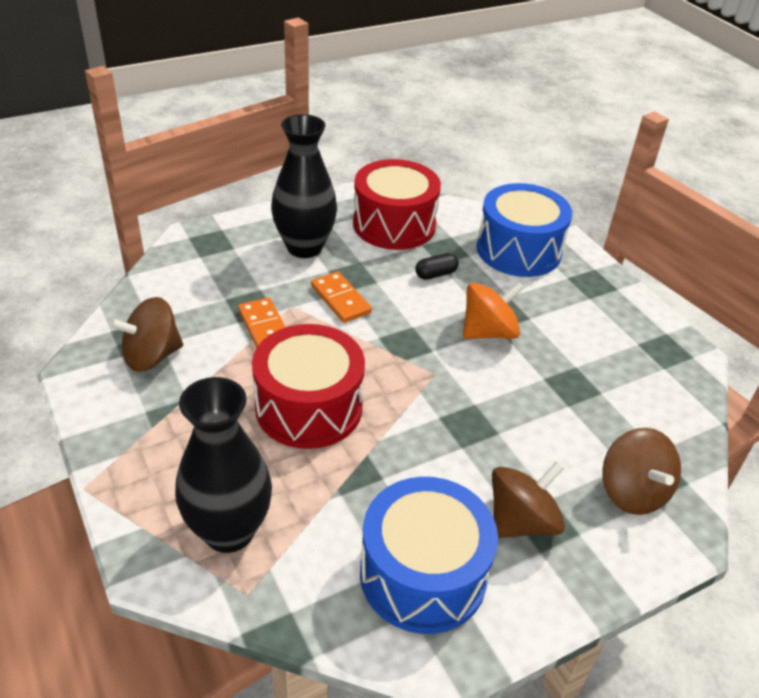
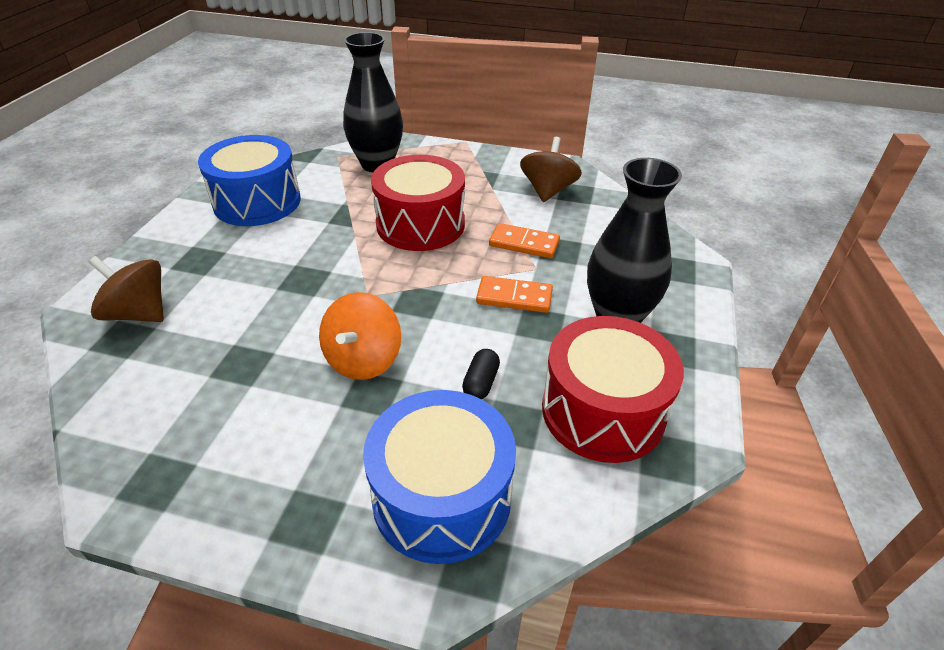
camera: 135 degrees right, 0 degrees up
brown spinning top [492,461,565,538] -> none

